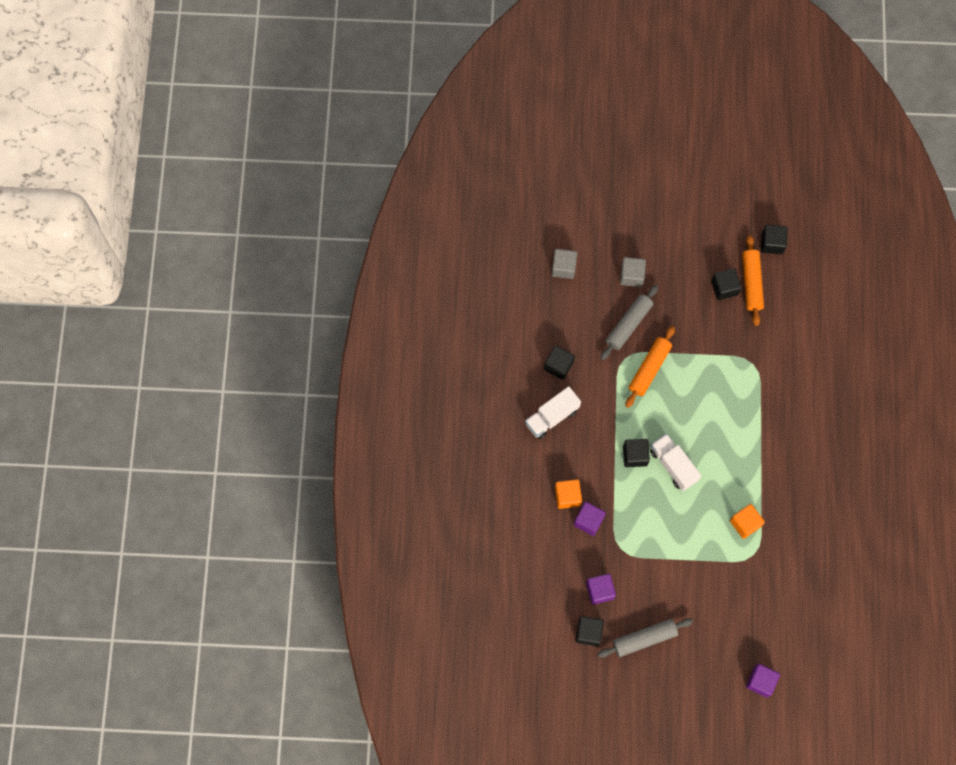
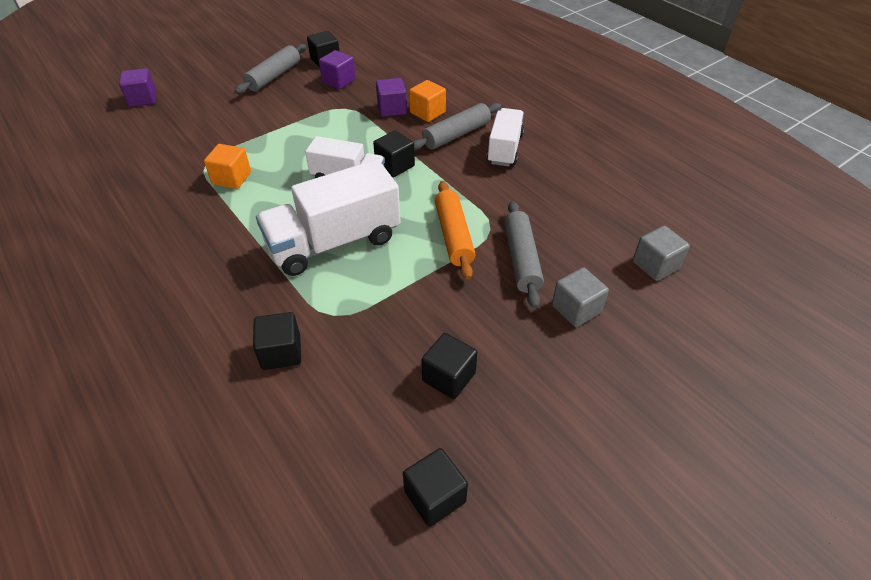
camera: 140 degrees right, 25 degrees down
black cube [544,345,575,380] -> black cube moved to [253,312,301,370]
orange rolling pin [742,235,764,326] -> none
none -> white truck [256,159,401,276]
none -> grey rolling pin [413,103,501,151]

